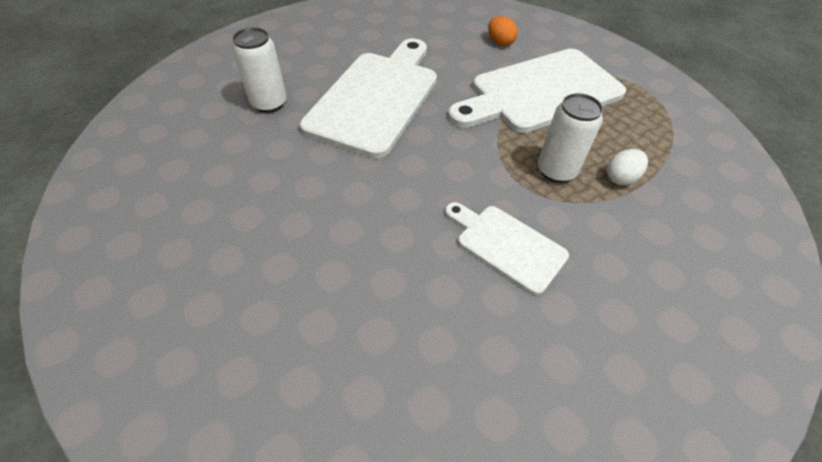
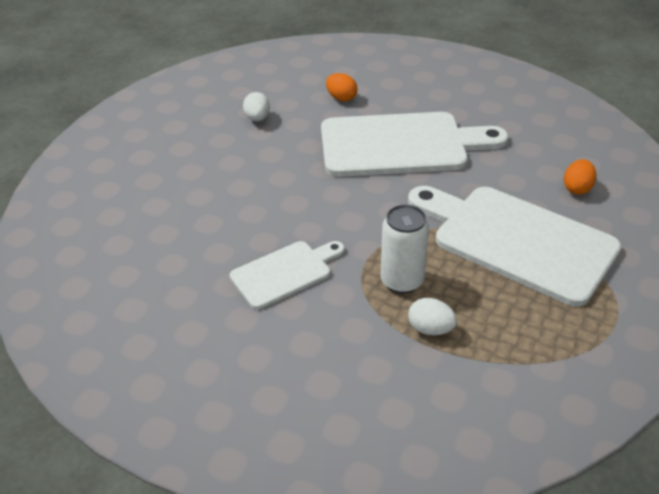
camera: 65 degrees right, 10 degrees down
white can [232,27,287,113] -> orange egg [326,73,357,101]
white cutting board [445,202,569,295] -> white cutting board turned 45 degrees clockwise [230,241,344,309]
none -> white egg [243,92,270,121]

